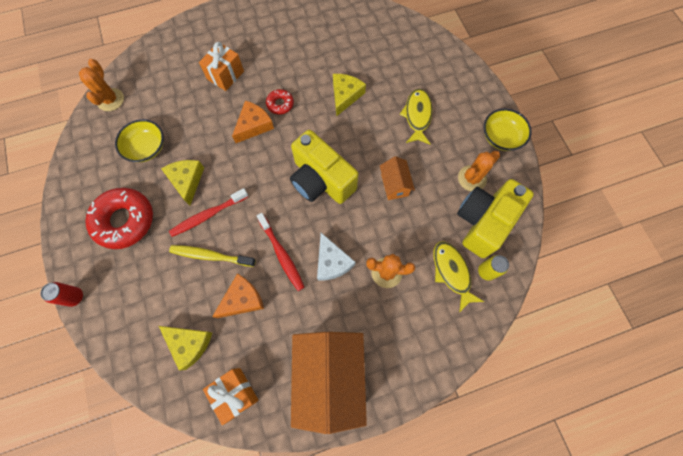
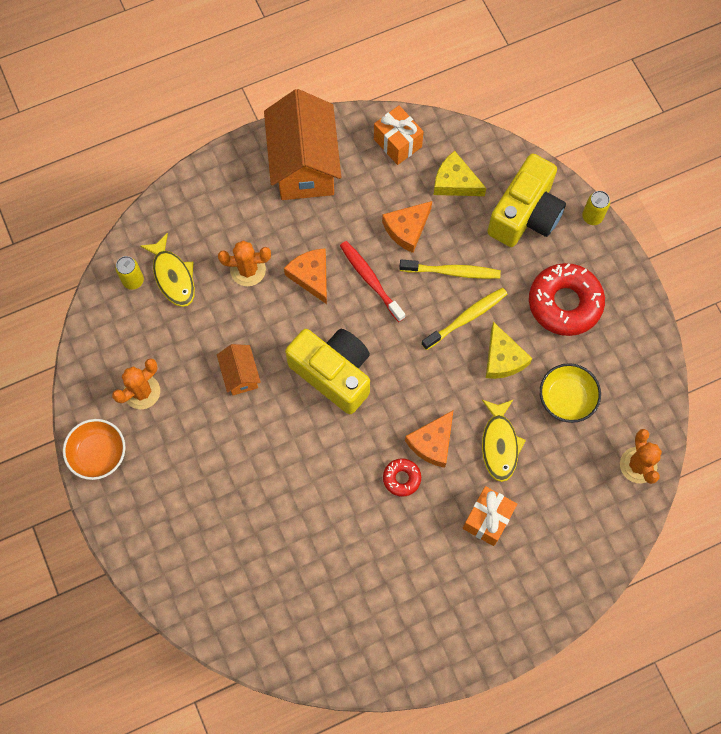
camera: 175 degrees right, 0 degrees up
red can [40,282,83,307] -> yellow can [582,191,610,225]
red toothbrush [169,188,249,237] -> yellow toothbrush [421,288,507,350]
white cheese [317,233,355,281] -> orange cheese [284,249,327,304]
yellow cheese [333,74,366,117] -> none
yellow fish [399,89,433,144] -> yellow fish moved to [482,399,526,482]
yellow camera [457,179,534,258] -> yellow camera moved to [487,154,566,247]
yellow bowl [484,109,531,151] -> orange bowl [63,419,125,480]

